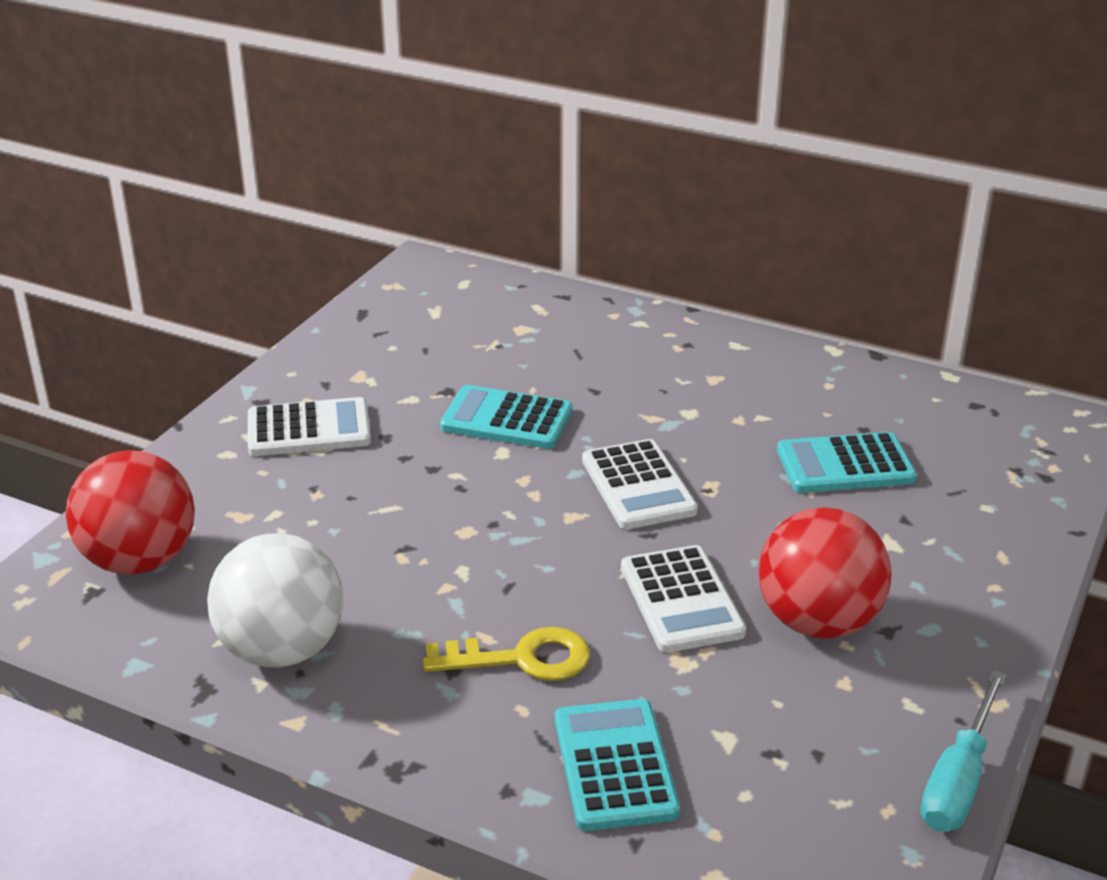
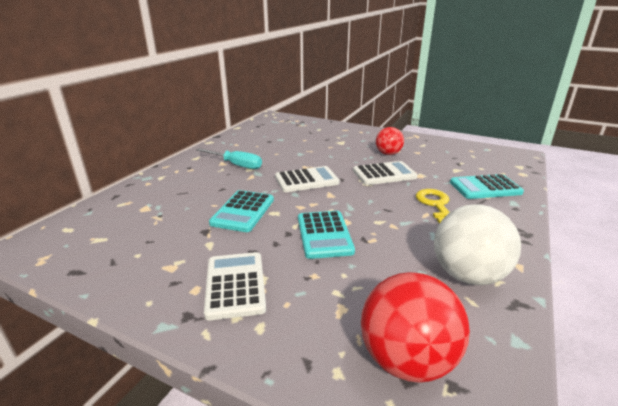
camera: 90 degrees left, 5 degrees down
red ball [758,507,892,639] -> red ball [376,127,404,155], size x0.61
turquoise calculator [777,432,917,493] -> turquoise calculator moved to [298,211,355,259]
turquoise screwdriver [921,670,1006,832] -> turquoise screwdriver moved to [197,148,262,169]

